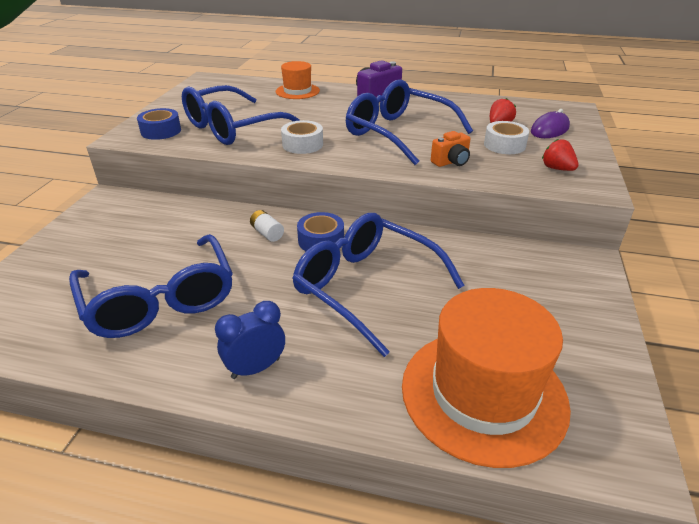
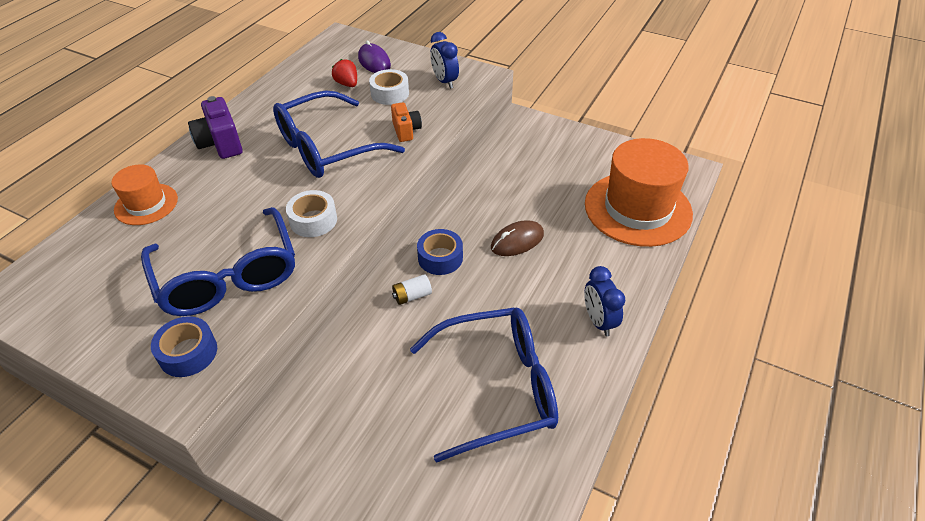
camera: 75 degrees left, 10 degrees up
blue glasses [292,213,465,357] -> brown mouse [491,220,544,256]
red strawberry [542,139,579,171] -> blue clock [430,32,459,89]

